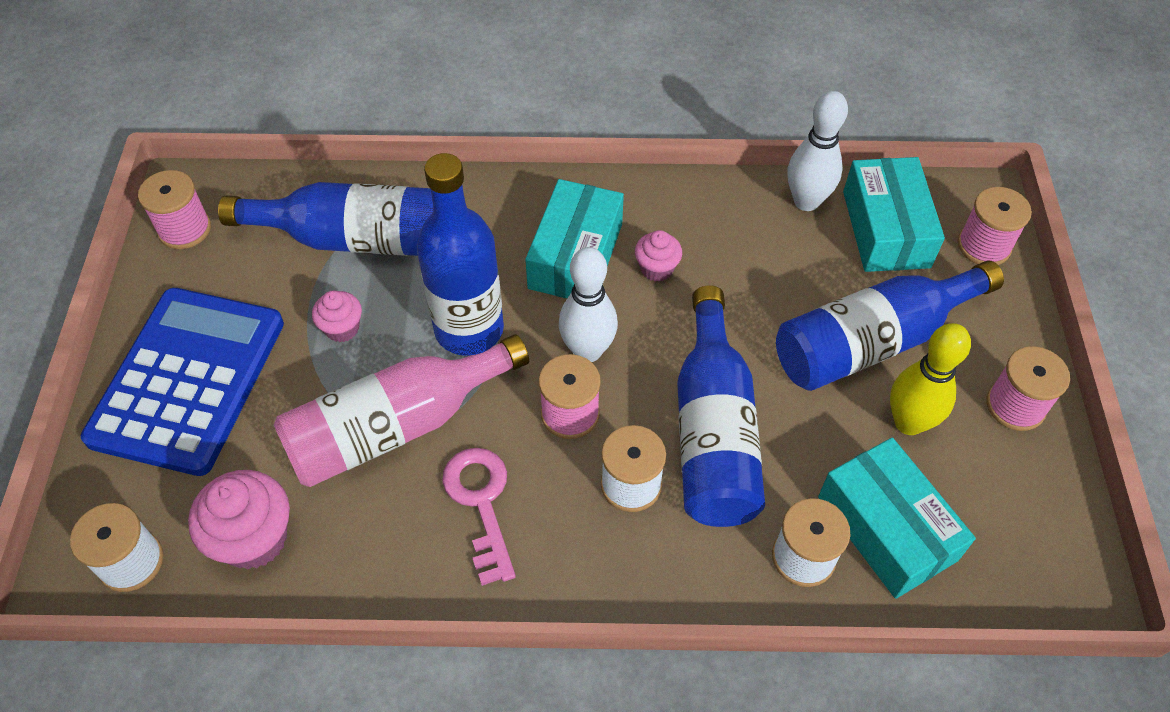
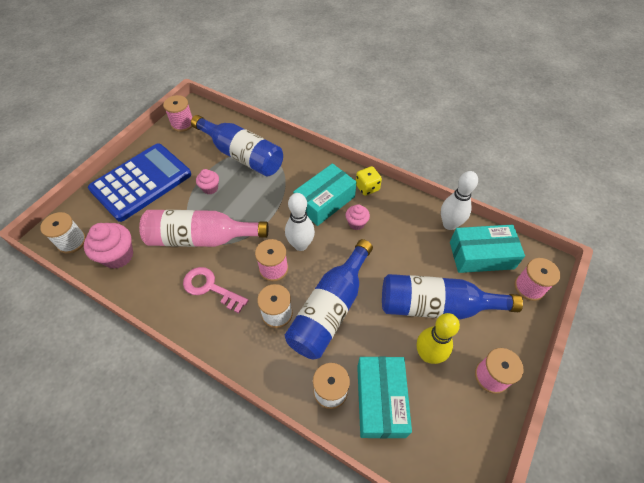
camera: 30 degrees right, 0 degrees up
blue bottle [417,153,504,356] -> none
pink key [442,448,516,586] -> pink key turned 75 degrees counterclockwise [183,267,249,313]
turquoise box [843,157,945,272] -> turquoise box turned 60 degrees clockwise [450,225,525,273]
none -> yellow dice [356,166,382,196]

